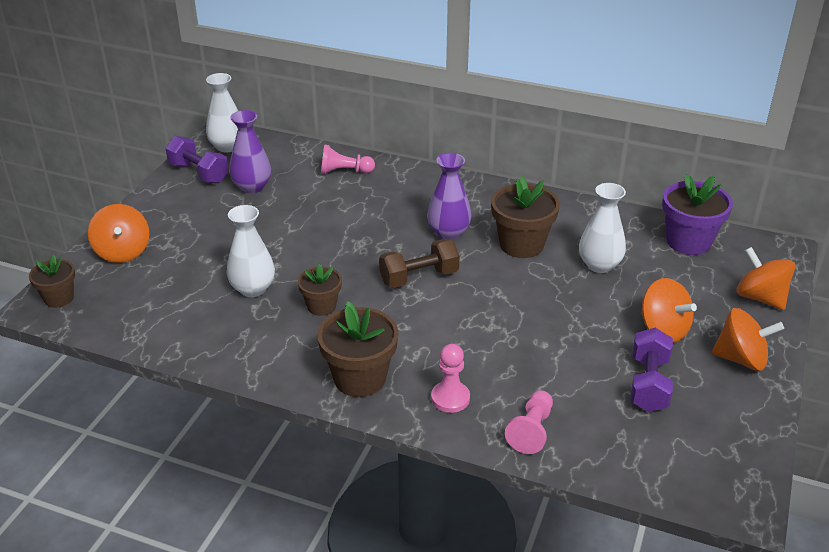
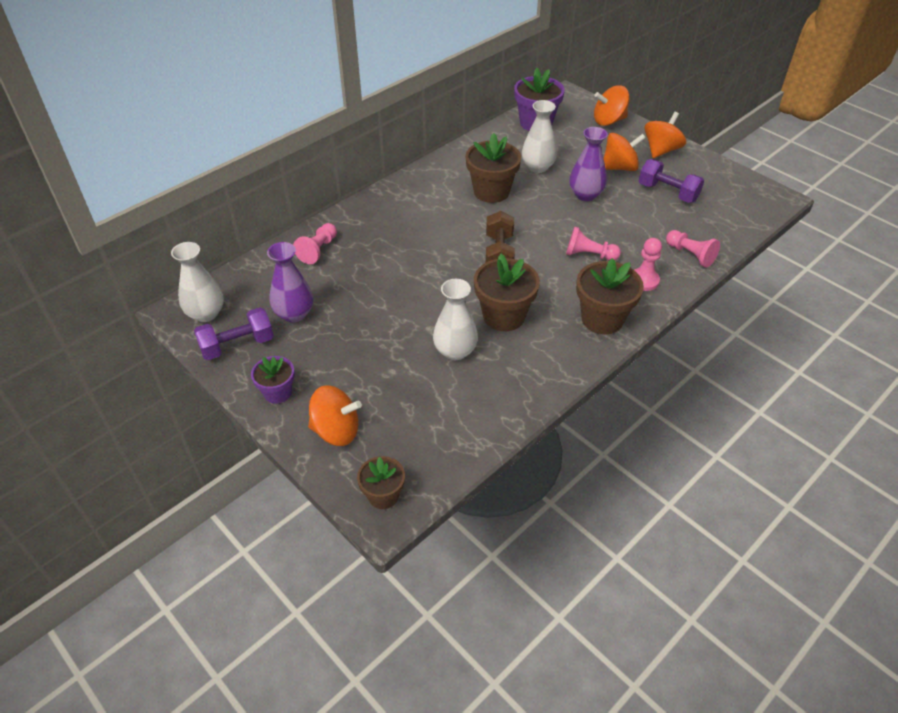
camera: 65 degrees left, 10 degrees up
brown flower pot [298,263,342,316] -> brown flower pot [474,254,540,331], size x1.65
purple vase [427,153,471,240] -> purple vase moved to [570,127,608,201]
none -> purple flower pot [251,356,295,404]
none -> pink pawn [566,227,621,260]

